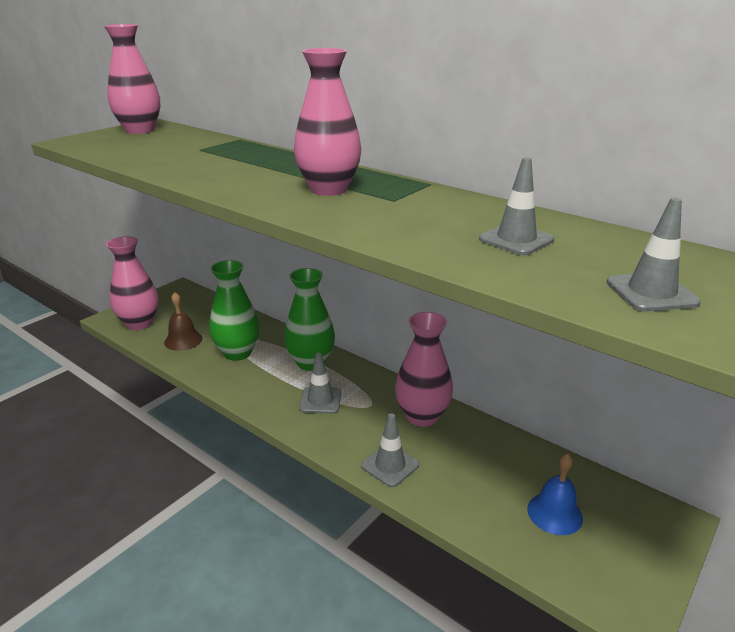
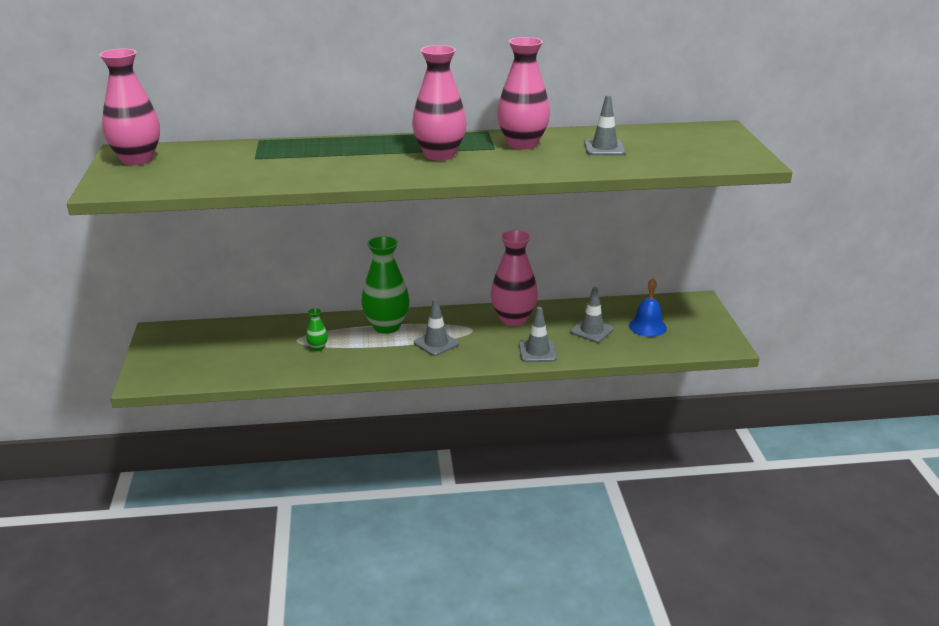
camera: 45 degrees left, 0 degrees up
pink vase [106,237,159,330] -> pink vase moved to [497,37,550,150]
brown bell [164,292,202,351] -> none
green vase [209,260,260,361] -> green vase [306,308,328,351], size x0.44
grey traffic cone [606,198,701,312] -> grey traffic cone moved to [570,287,614,343]

